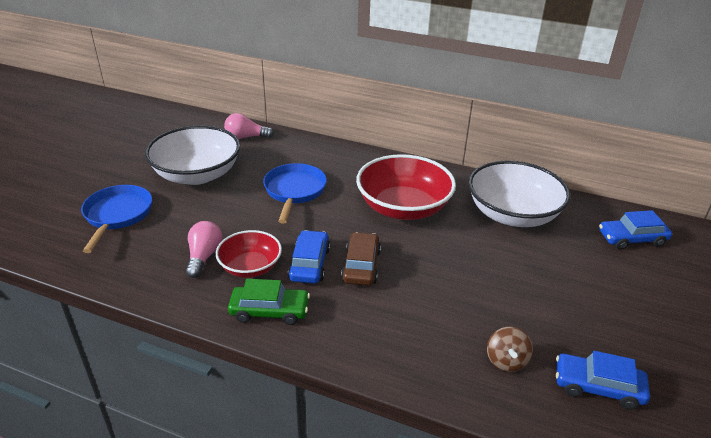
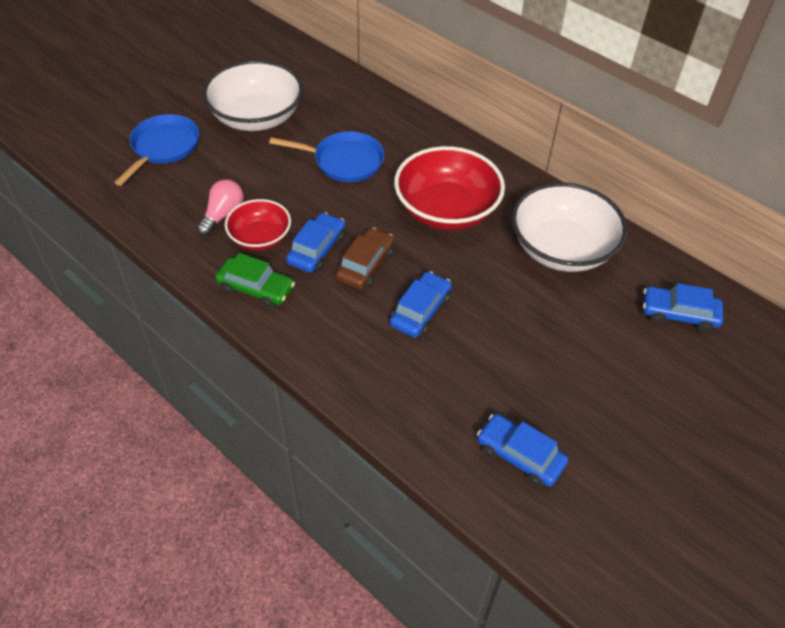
camera: 20 degrees right, 15 degrees up
pink light bulb [224,113,274,139] -> none
blue pan [263,163,327,224] -> blue pan turned 75 degrees clockwise [269,131,384,182]
brown spinning top [487,327,533,372] -> none
none -> blue car [390,271,452,338]

